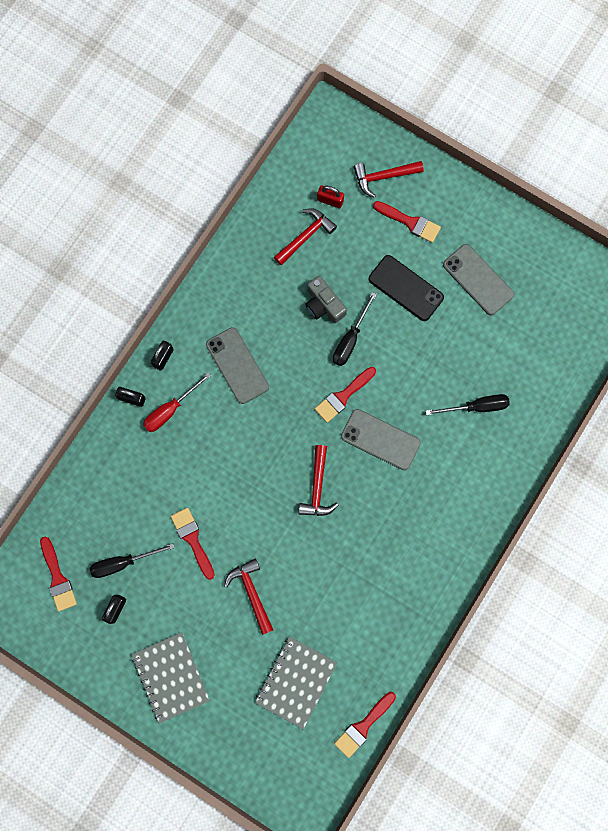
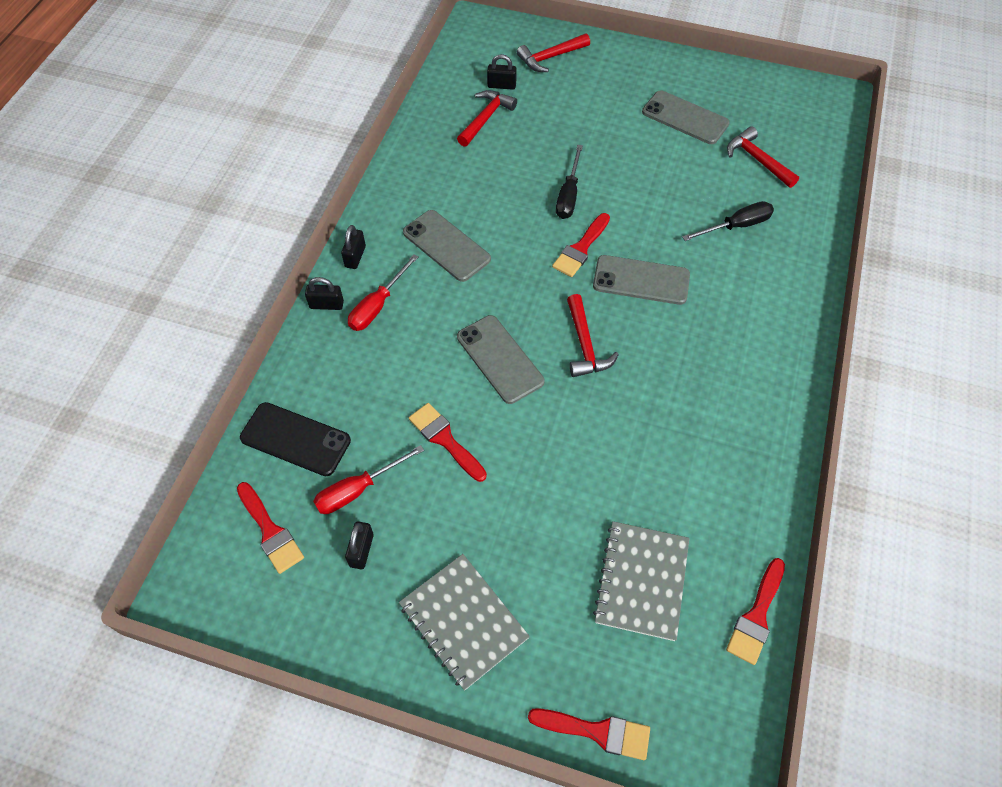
camera: 15 degrees left, 20 degrees down
black screwdriver [90,543,174,578] -> red screwdriver [313,445,424,514]
red hammer [224,558,273,635] -> red hammer moved to [727,126,799,188]
grey camera [305,276,347,323] -> none
red padlock [317,185,344,208] -> black padlock [487,54,517,89]
black phone [369,255,444,321] -> black phone moved to [240,402,351,476]
red brush [373,201,441,243] -> red brush moved to [528,708,650,760]
none -> grey phone [457,315,545,404]

